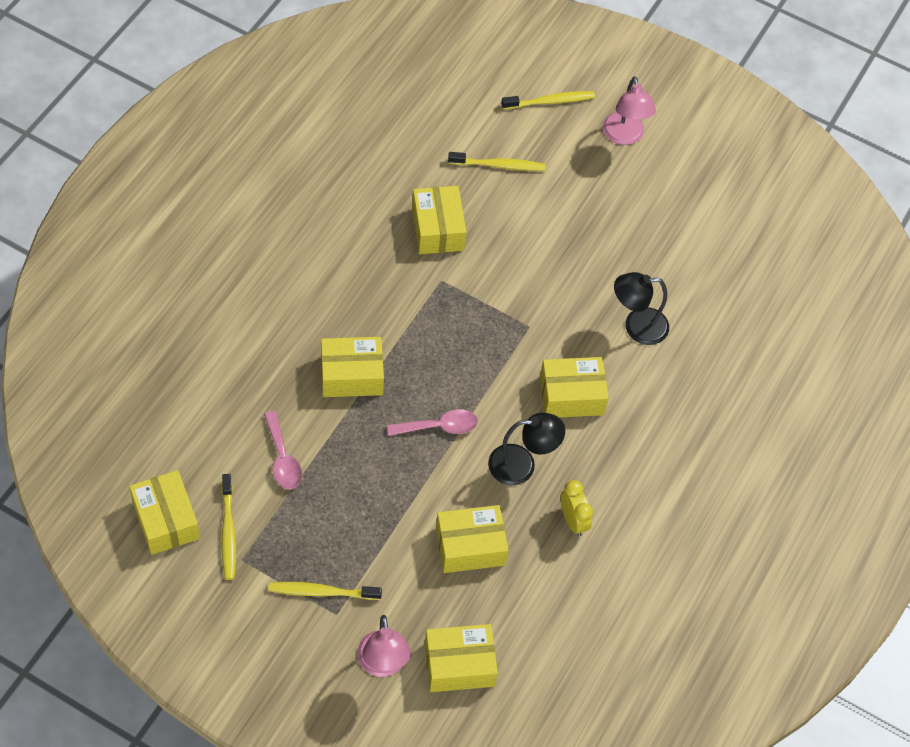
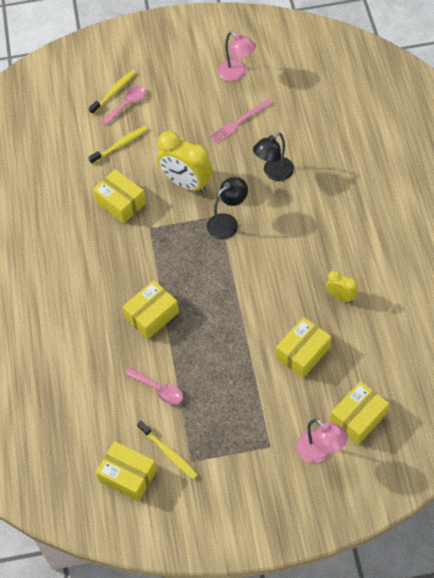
camera: 30 degrees left, 0 degrees up
yellow toothbrush [268,582,382,600] -> none
pink spoon [387,409,478,436] -> pink spoon moved to [102,86,146,125]
black lamp [488,412,565,485] -> black lamp moved to [207,177,248,240]
yellow box [540,357,609,418] -> none
pink lamp [603,77,656,145] -> pink lamp moved to [218,31,256,81]
none -> yellow clock [157,131,213,193]
none -> pink fork [209,99,272,143]

